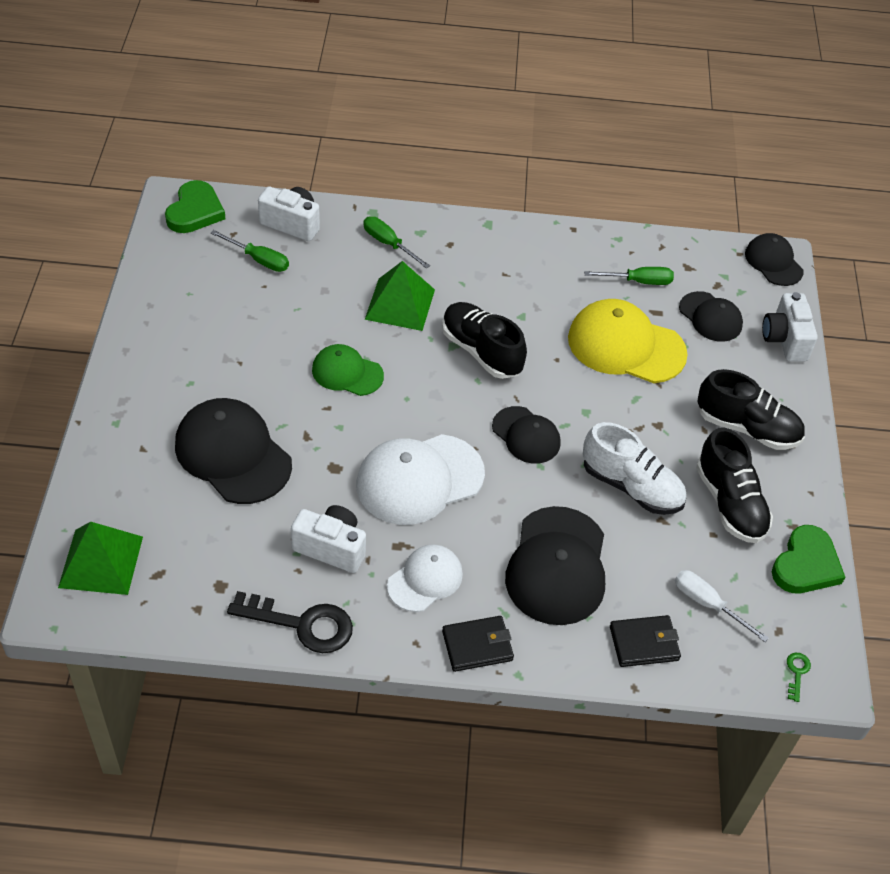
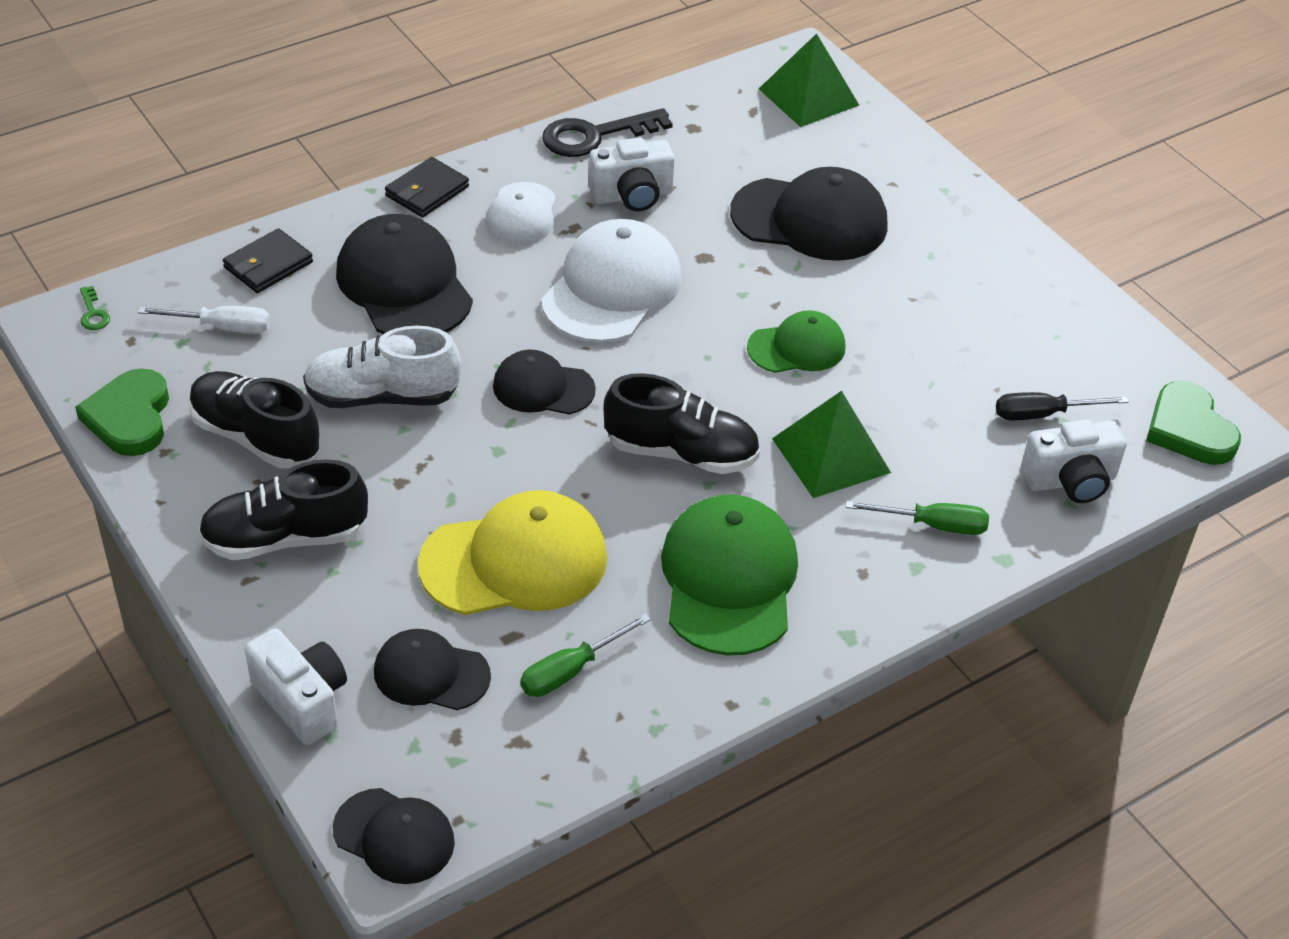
camera: 145 degrees right, 5 degrees down
green screwdriver [210,230,289,272] -> black screwdriver [996,392,1129,420]
none -> green cap [661,495,798,656]

